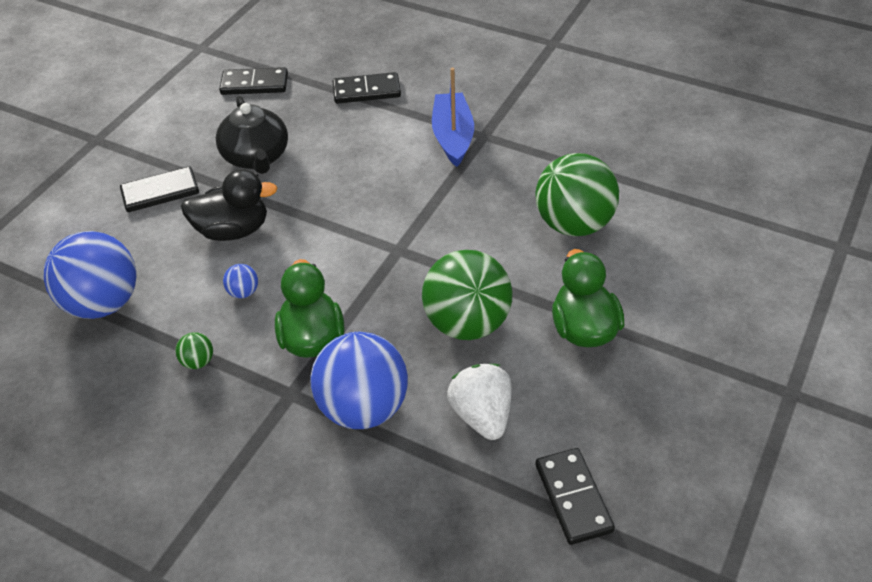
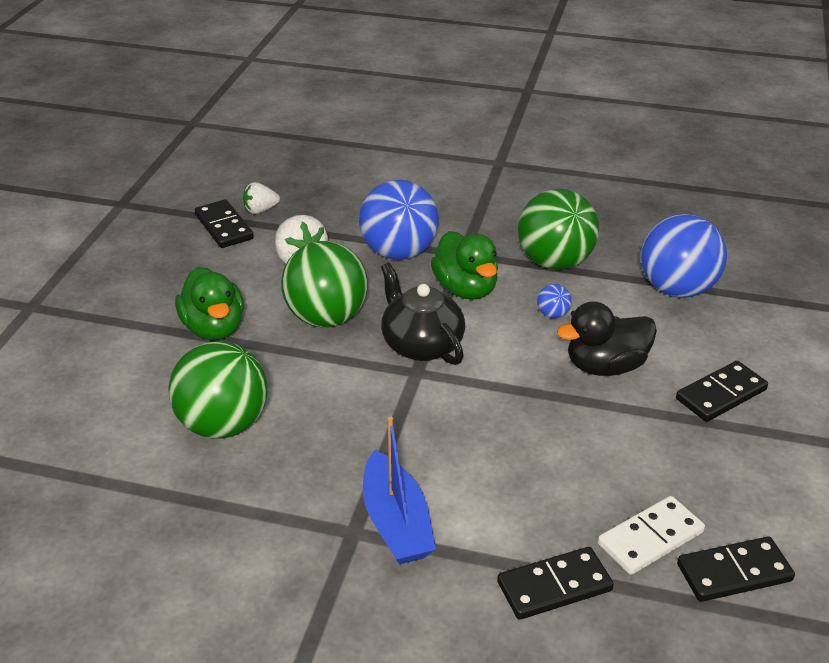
camera: 165 degrees right, 10 degrees down
green ball [175,332,213,369] -> green ball [518,189,599,270], size x2.47
black teapot [216,96,288,174] -> black teapot moved to [381,263,465,365]
none -> white strawberry [243,182,280,214]
none -> white domino [598,496,705,575]

